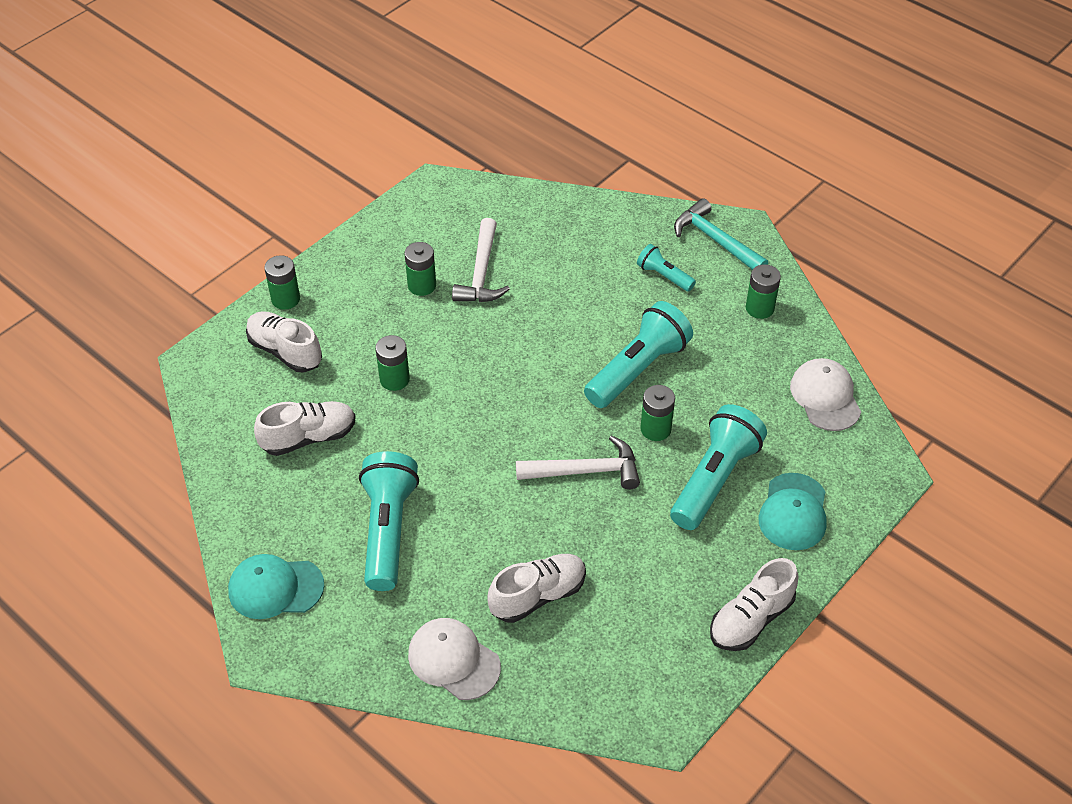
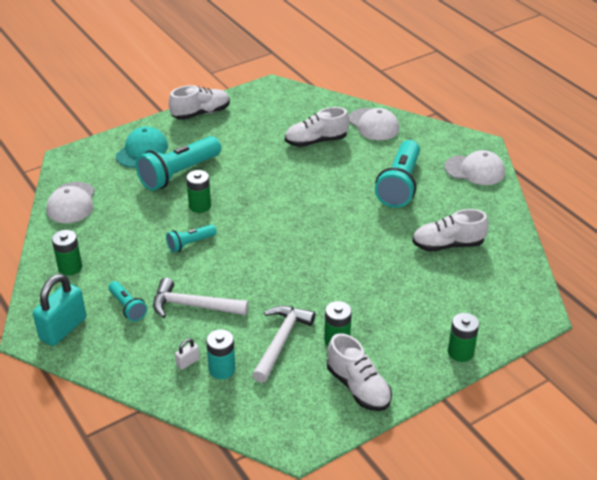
camera: 165 degrees left, 10 degrees down
turquoise cap [228,554,324,619] -> white cap [445,150,505,185]
white shoe [246,311,322,372] -> white shoe moved to [327,333,392,411]
green battery [375,335,410,391] -> none
white hammer [516,435,640,490] -> white hammer moved to [153,278,248,318]
turquoise flashlight [584,301,693,408] -> turquoise flashlight [166,224,217,253], size x0.52
turquoise hammer [674,198,768,270] -> turquoise padlock [33,274,86,346]
none -> white padlock [175,339,200,370]
none -> turquoise battery [206,329,235,379]

